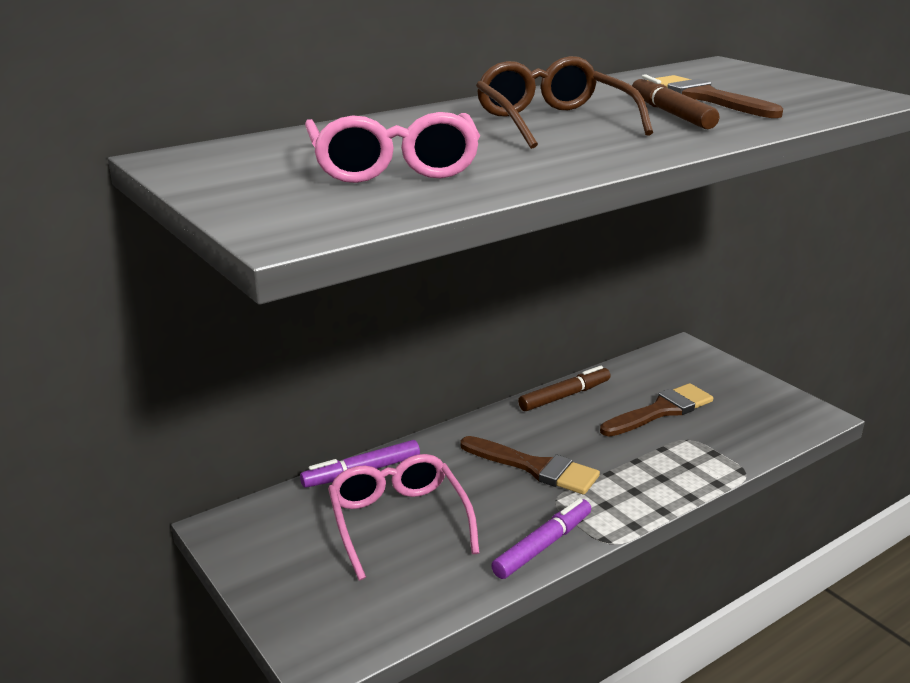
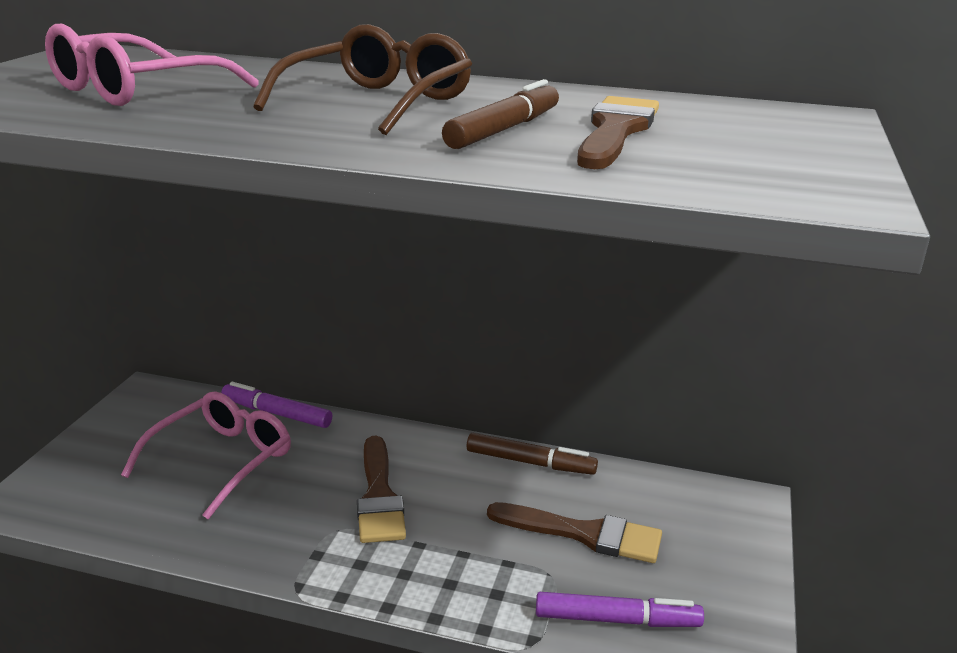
camera: 50 degrees right, 0 degrees up
purple marker [491,498,591,579] -> purple marker moved to [536,592,704,627]

